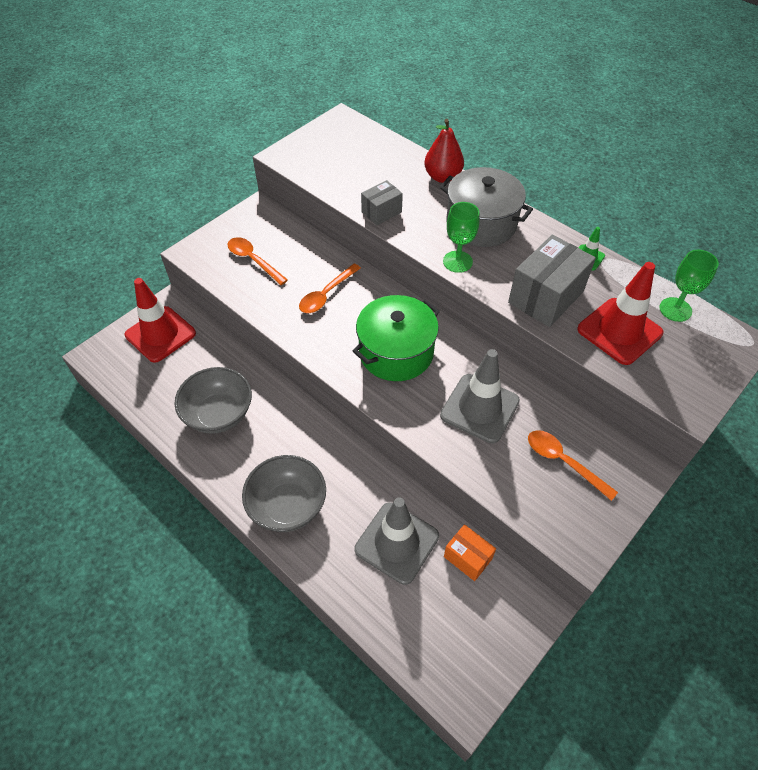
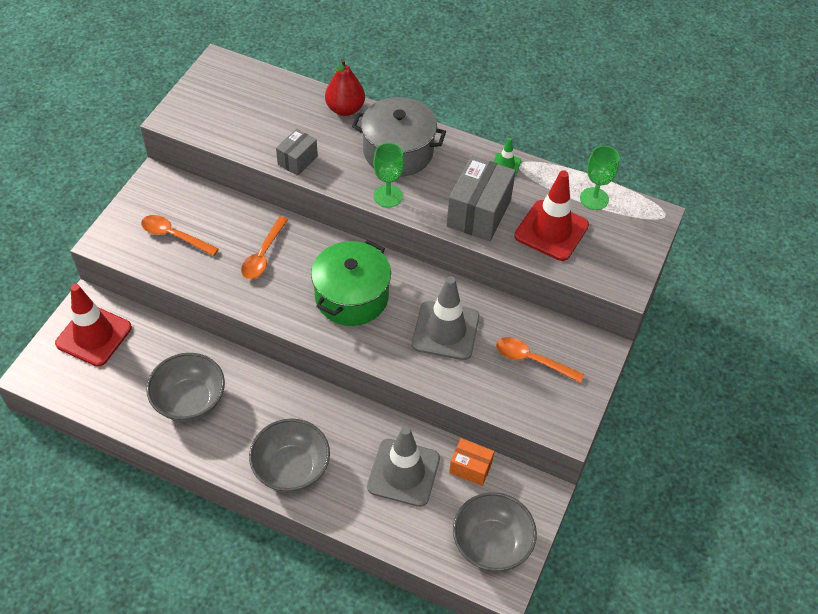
camera: 20 degrees left, 0 degrees up
none -> grey bowl [453,492,537,572]

